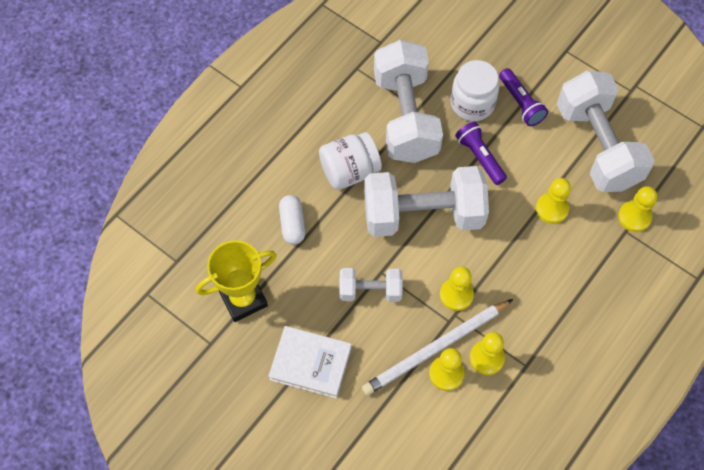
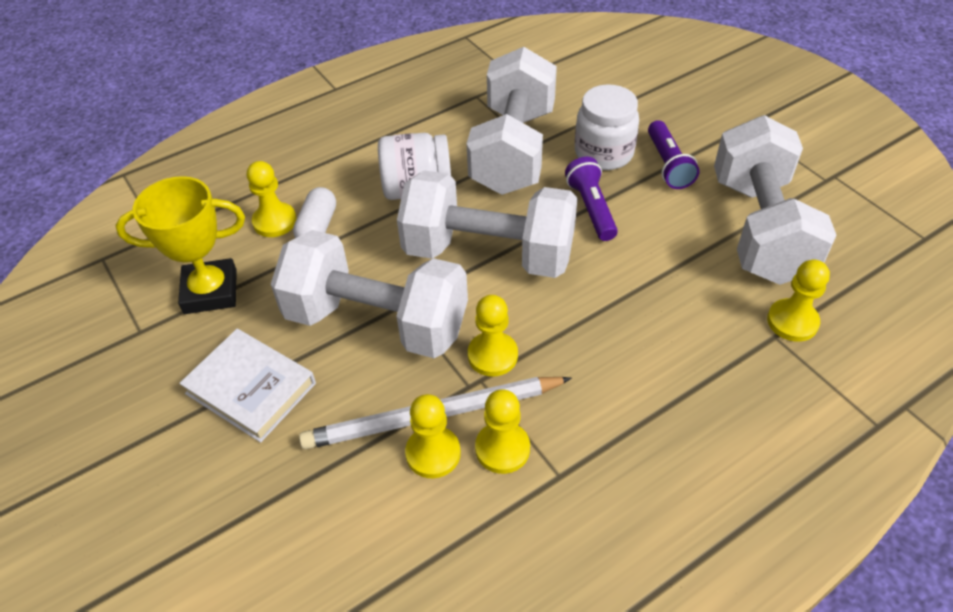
camera: 20 degrees right, 15 degrees down
white dumbbell [339,268,403,302] -> white dumbbell [271,230,468,358], size x1.94
yellow pawn [536,178,571,224] -> yellow pawn moved to [247,161,297,237]

